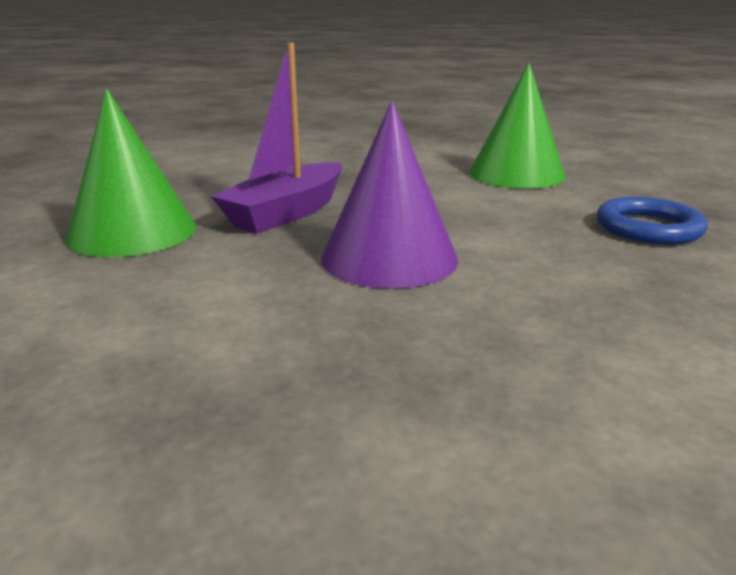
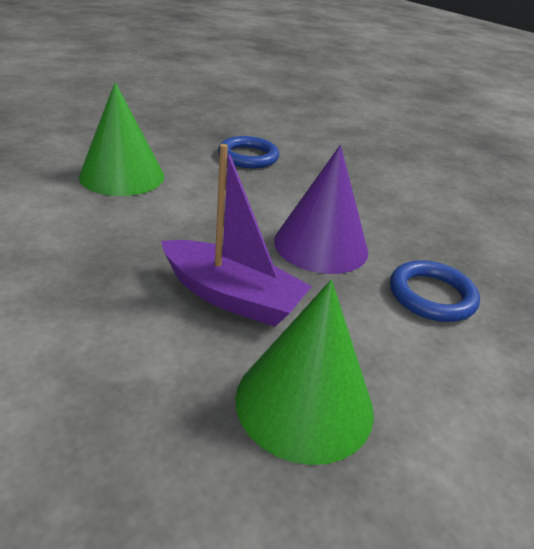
camera: 100 degrees left, 10 degrees up
none -> blue ring [390,260,480,322]

